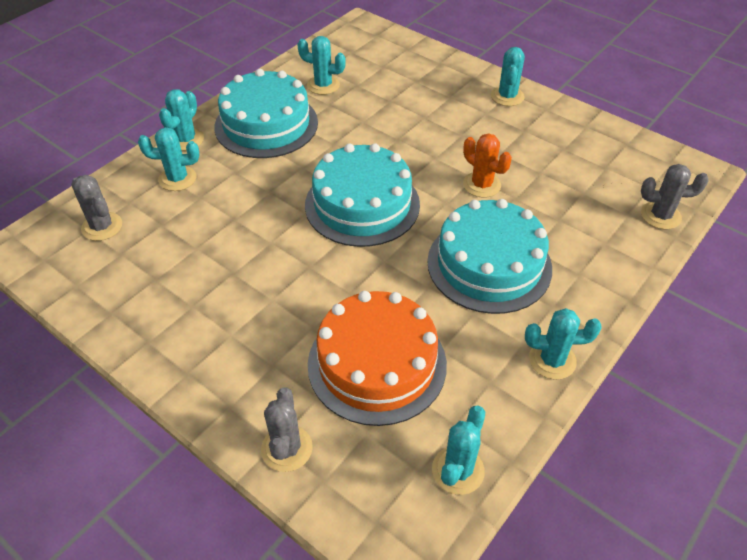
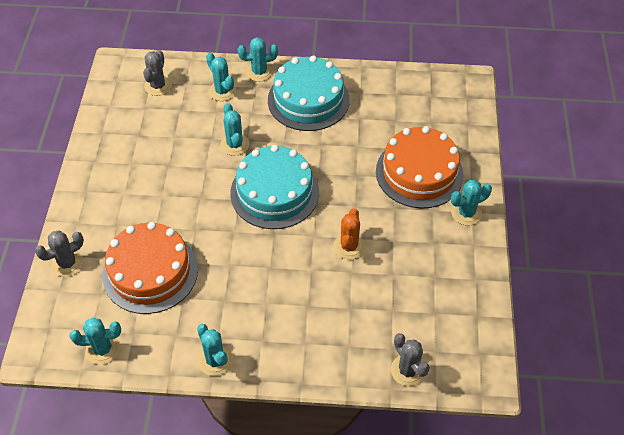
camera: 55 degrees right, 5 degrees up
turquoise cactus [297,36,346,95] -> turquoise cactus moved to [220,103,249,156]
turquoise cake [427,199,552,314] -> none
none -> orange cake [376,126,464,208]

